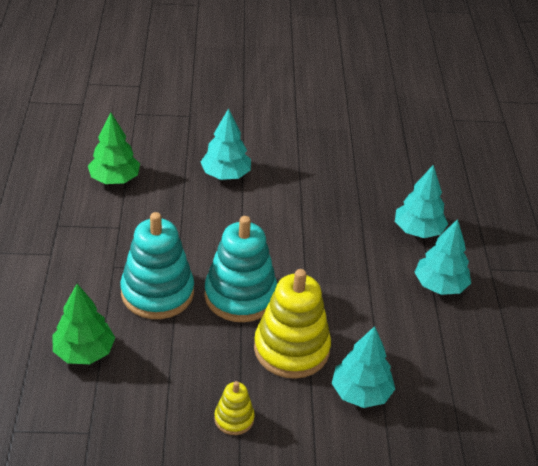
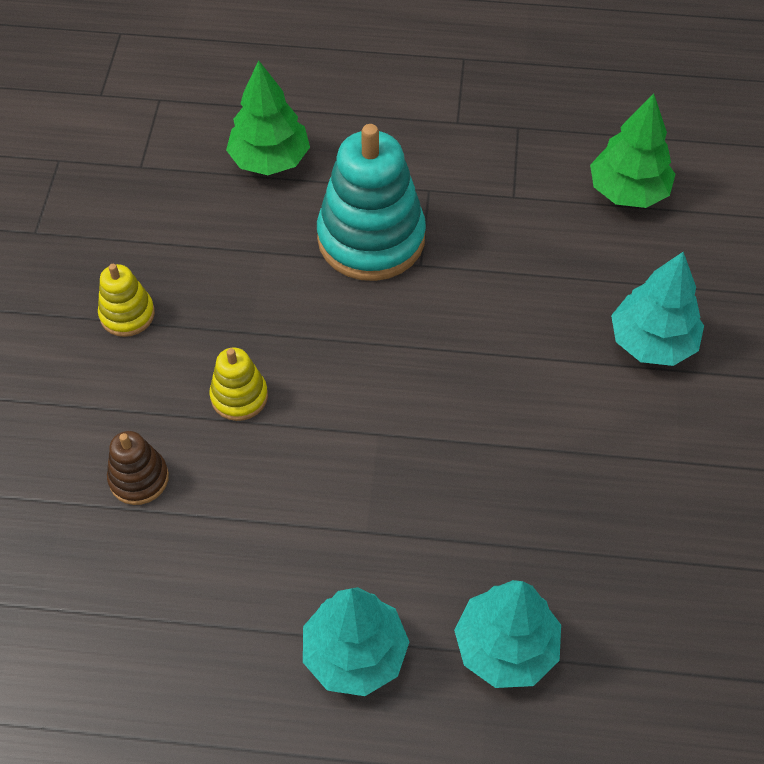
camera: 100 degrees right, 15 degrees up
turquoise stacking toy [204,216,277,322] -> none
yellow stacking toy [254,269,331,379] -> yellow stacking toy [209,348,268,421], size x0.49
turquoise tree [332,326,395,408] -> brown stacking toy [107,431,169,505]

